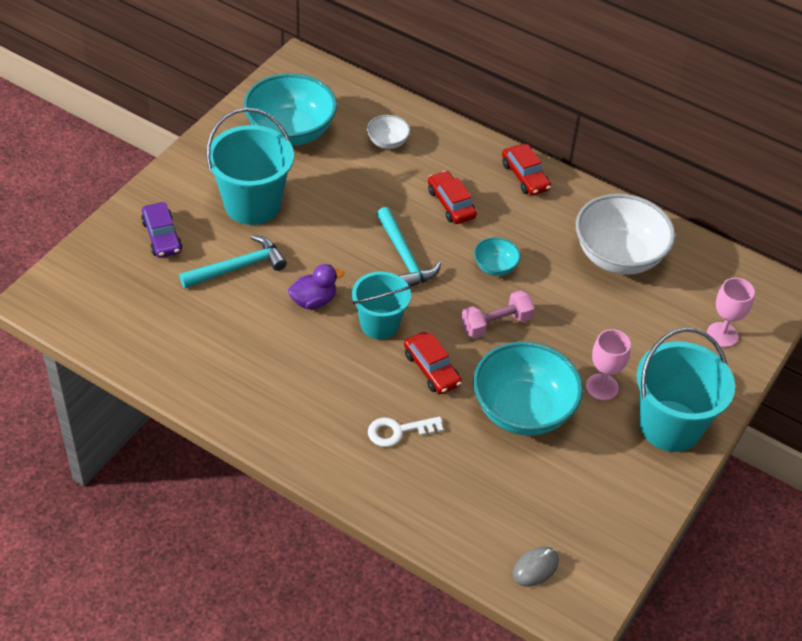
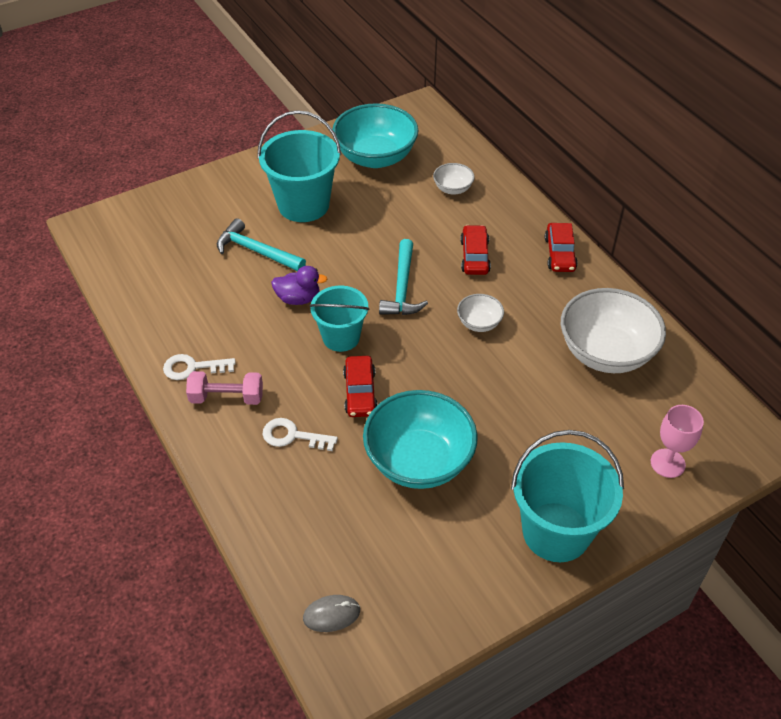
camera: 30 degrees right, 0 degrees up
purple car [141,202,182,258] -> none
turquoise hammer [179,235,287,288] -> turquoise hammer turned 150 degrees counterclockwise [217,218,306,271]
pink dumbbell [461,290,535,339] -> pink dumbbell moved to [186,371,263,405]
turquoise bowl [474,237,521,276] -> white bowl [457,294,504,332]
pink goblet [586,329,631,400] -> none
none -> white key [163,354,236,380]

